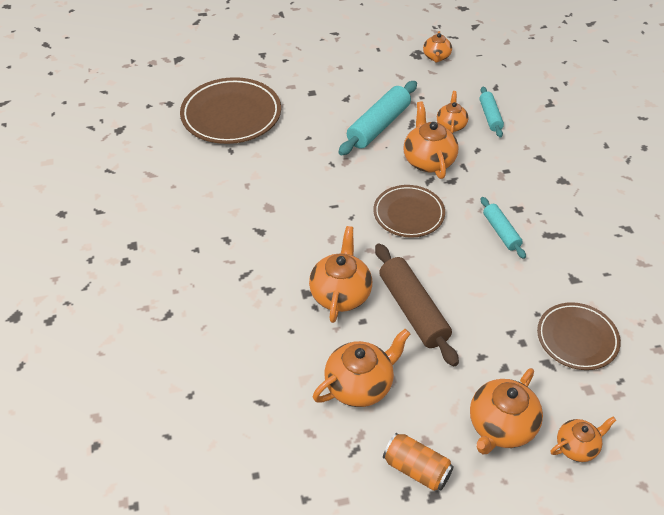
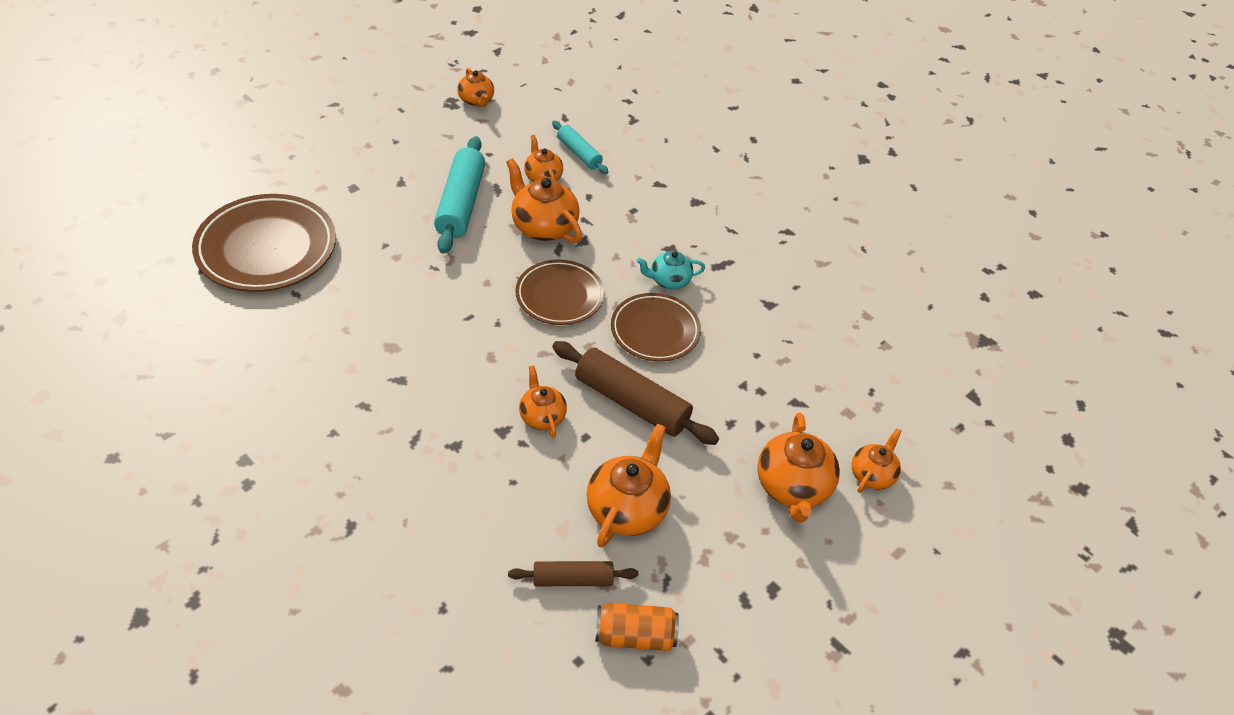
camera: 35 degrees left, 0 degrees up
orange teapot [309,226,372,323] -> orange teapot [519,366,567,438], size x0.61
orange can [383,433,454,491] -> orange can moved to [595,603,679,651]
turquoise rolling pin [481,197,526,259] -> turquoise teapot [637,251,705,289]
brown plate [537,302,621,370] -> brown plate moved to [611,293,701,361]
none -> brown rolling pin [508,561,638,586]

